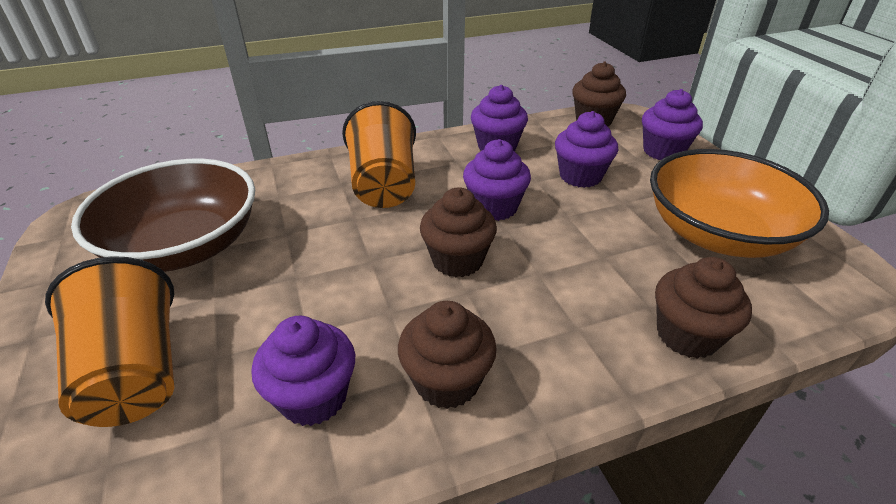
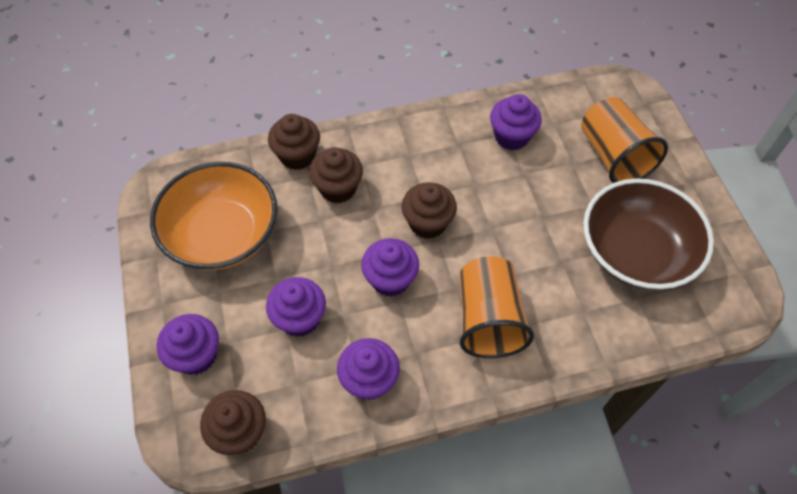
camera: 175 degrees left, 20 degrees up
brown cupcake [398,301,497,409] -> brown cupcake moved to [309,147,363,203]

